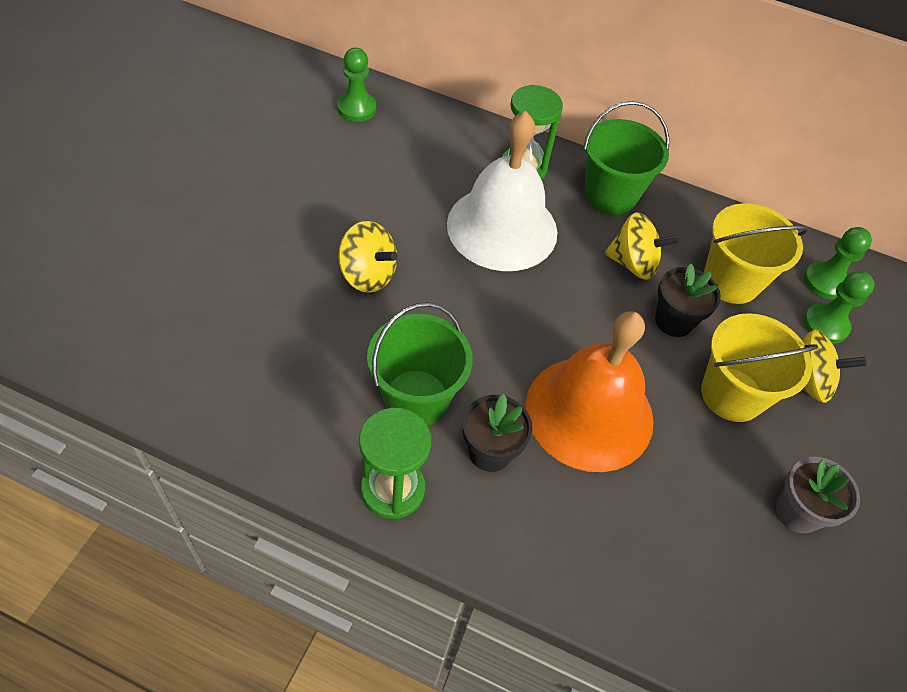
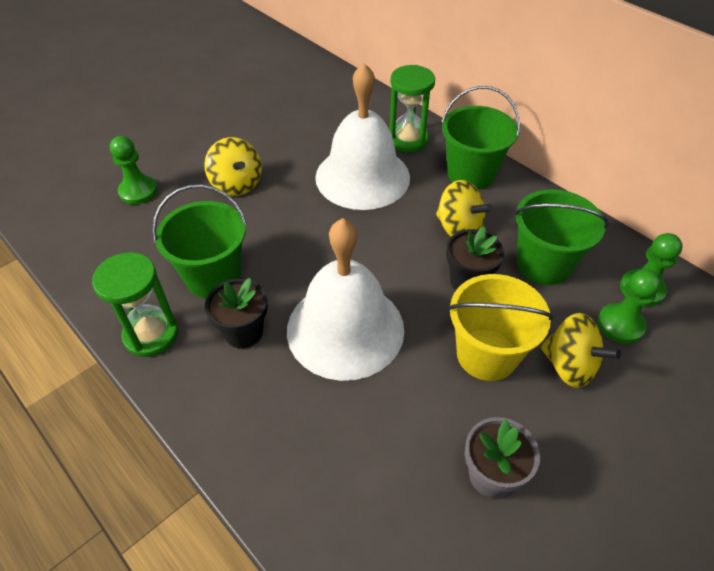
camera: 30 degrees right, 5 degrees down
green pawn [337,48,376,122] -> green pawn moved to [110,136,158,205]
orange bell [526,311,654,472] -> white bell [287,218,404,381]
yellow bucket [704,203,809,304] -> green bucket [514,189,609,285]

